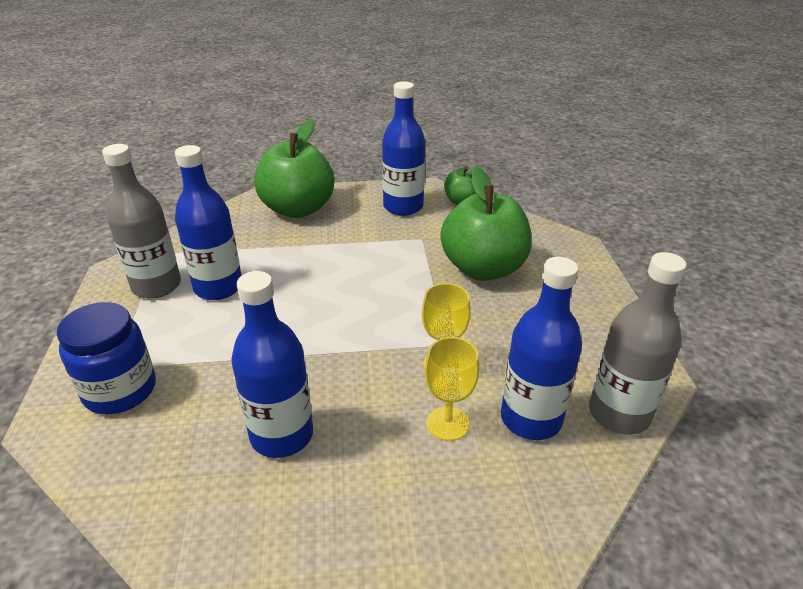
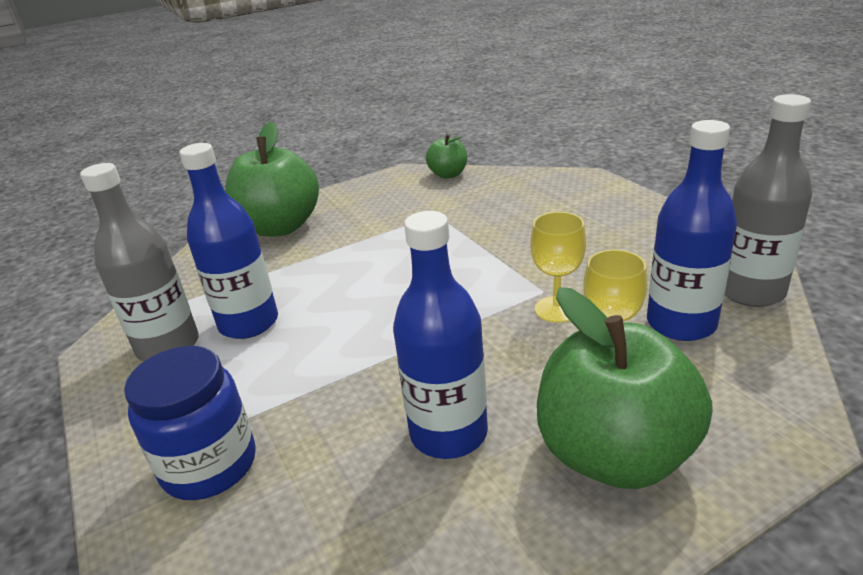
camera: 20 degrees left, 5 degrees down
blue bottle [382,81,425,216] -> none
green apple [440,166,532,281] -> green apple moved to [537,287,712,489]

